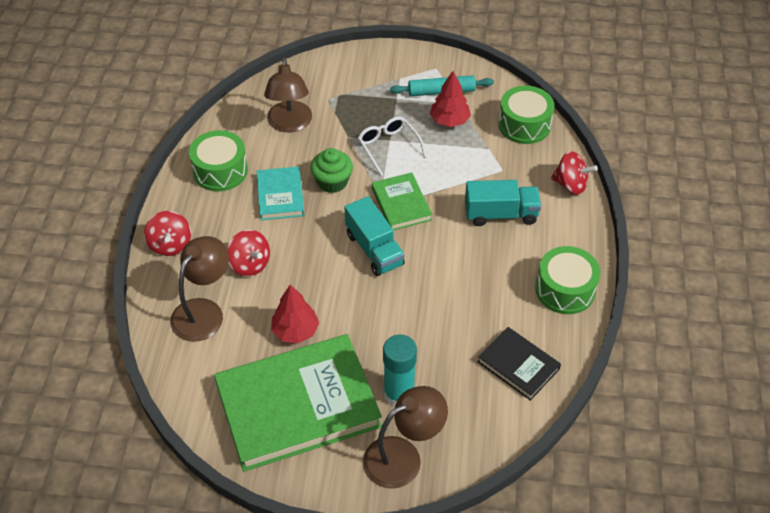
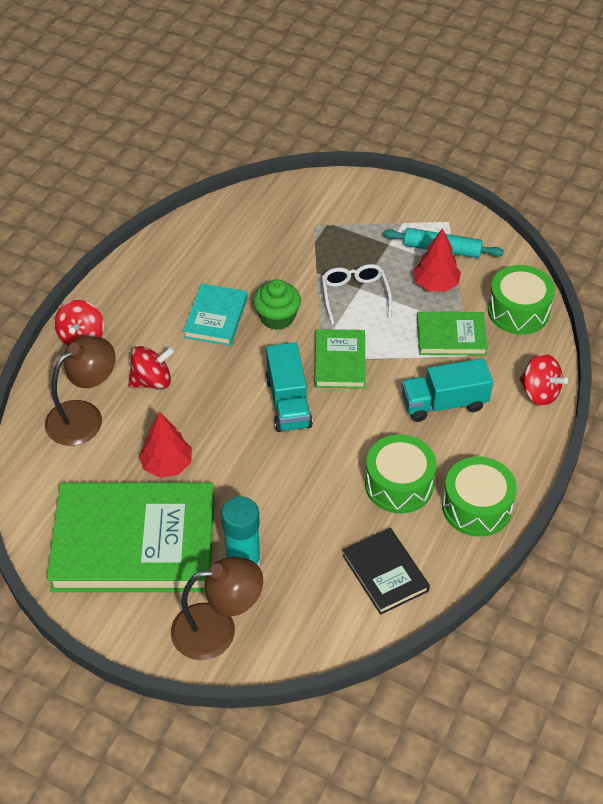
camera: 20 degrees right, 0 degrees up
green drum [189,130,248,191] -> green drum moved to [365,434,437,513]
red spinning top [227,230,270,276] -> red spinning top turned 90 degrees counterclockwise [128,346,175,389]
brown lamp [264,57,312,132] -> none
turquoise truck [465,180,541,226] -> turquoise truck turned 150 degrees clockwise [401,358,493,422]
none -> green book [417,312,488,356]

